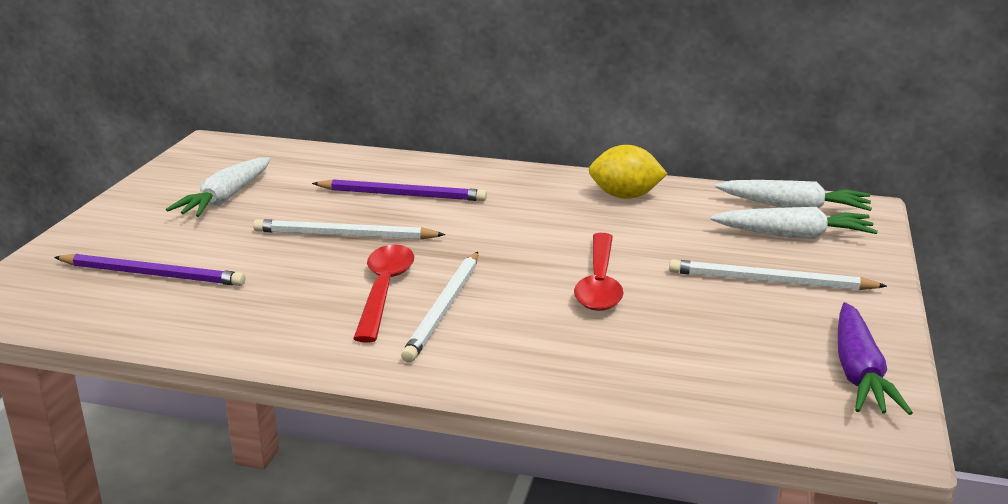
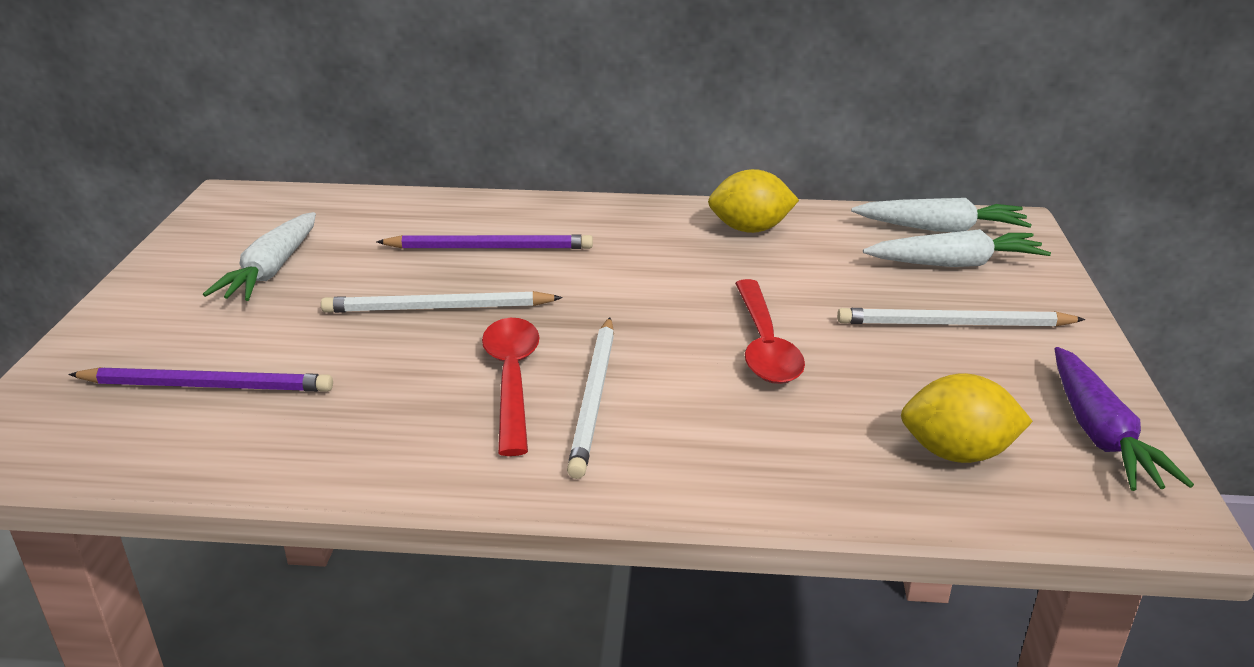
camera: 10 degrees left, 5 degrees up
none -> yellow lemon [901,373,1033,463]

